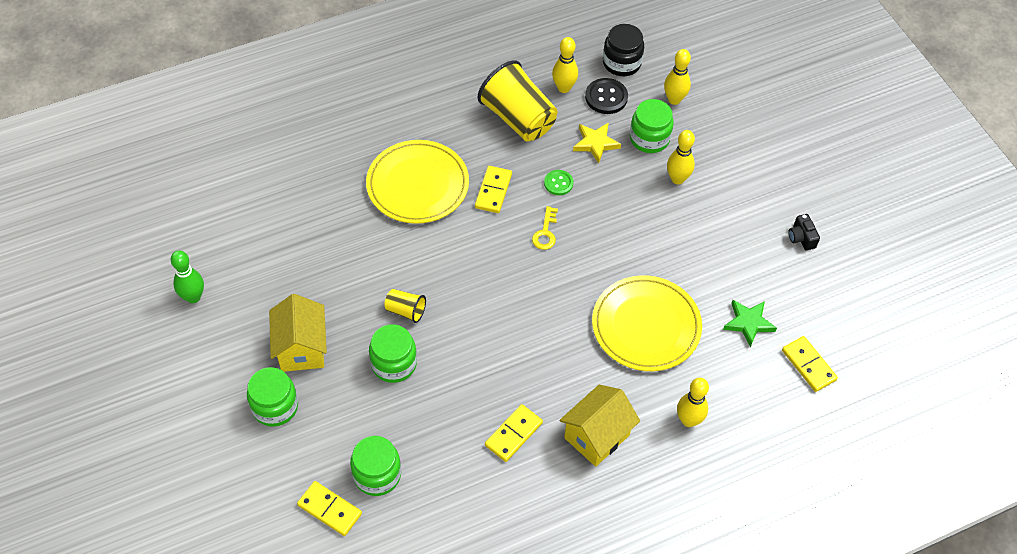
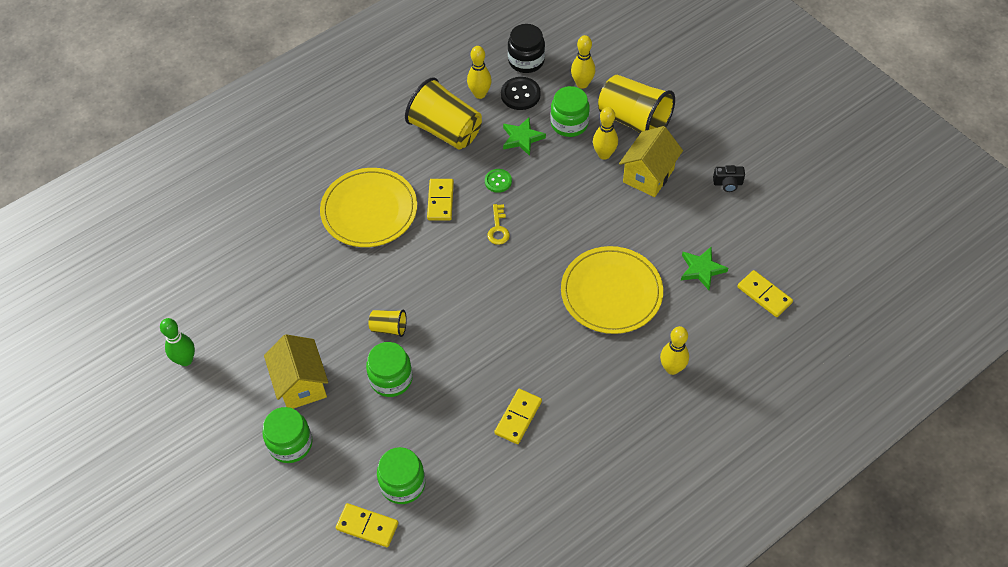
camera: 10 degrees left, 0 degrees up
yellow house [560,384,640,467] -> yellow house moved to [619,126,683,197]
yellow star [573,122,621,163] -> green star [503,117,546,156]
black camera [788,214,820,250] -> black camera turned 60 degrees counterclockwise [713,165,745,192]
none -> yellow cup [598,75,675,133]

